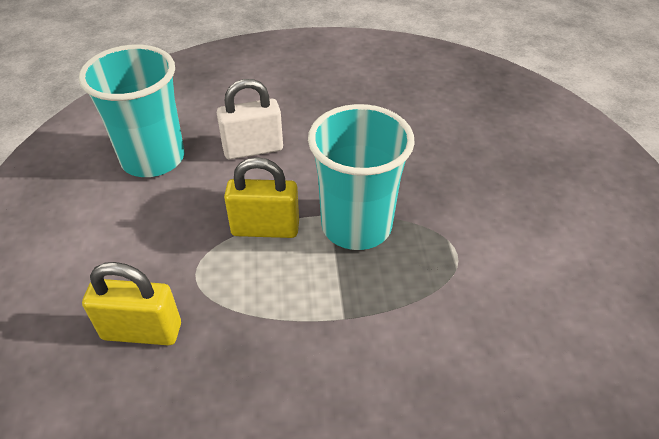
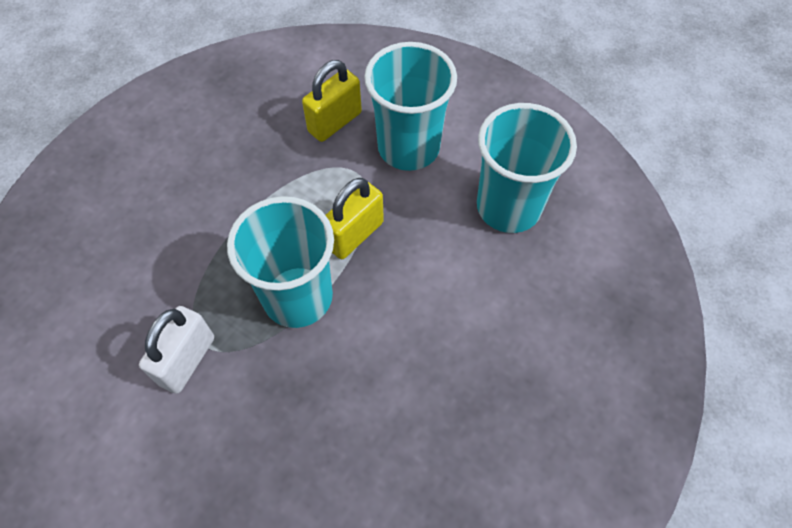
camera: 130 degrees right, 15 degrees up
white padlock [217,79,283,160] -> white padlock moved to [139,306,214,394]
none -> turquoise cup [364,42,457,171]

